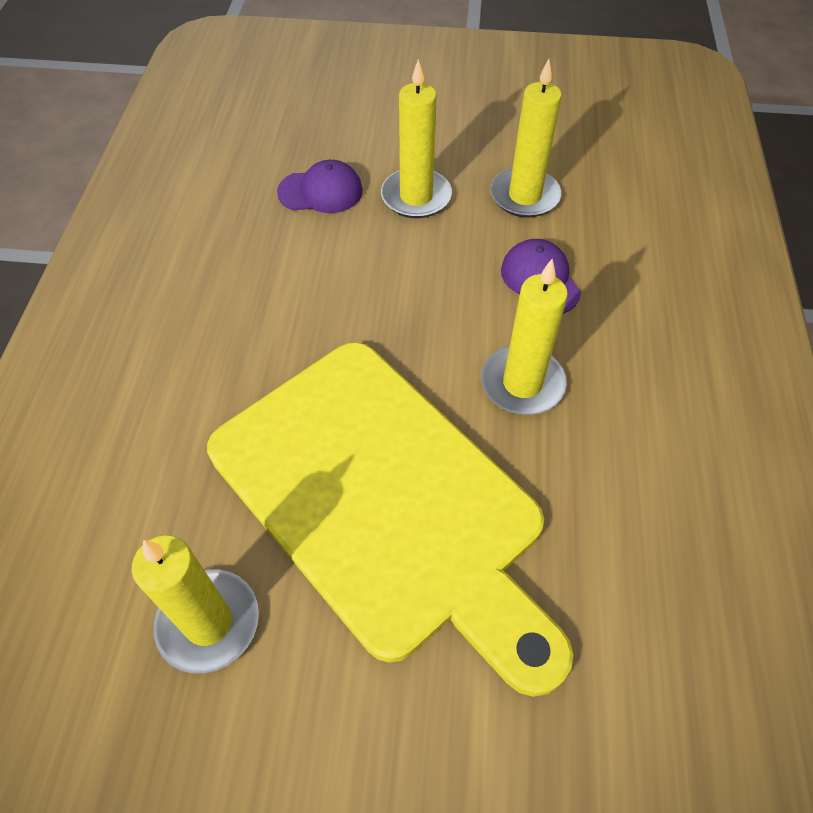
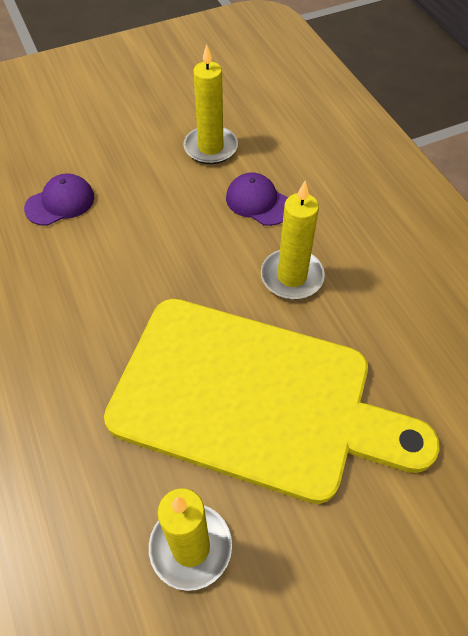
camera: 30 degrees left, 0 degrees up
yellow candle [381,59,452,218] -> none

